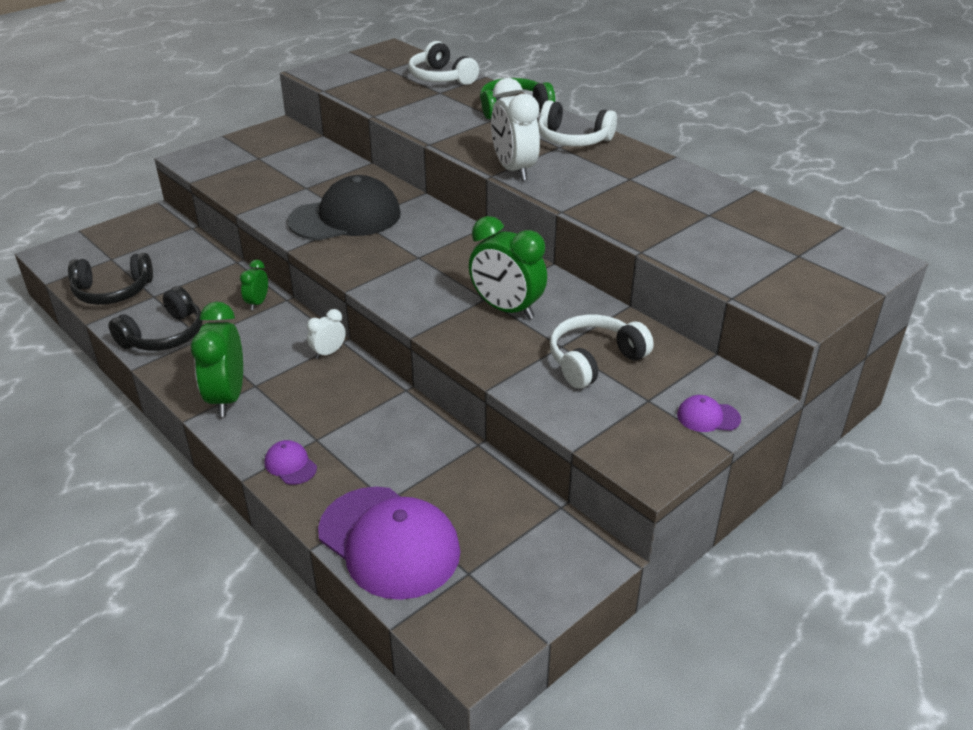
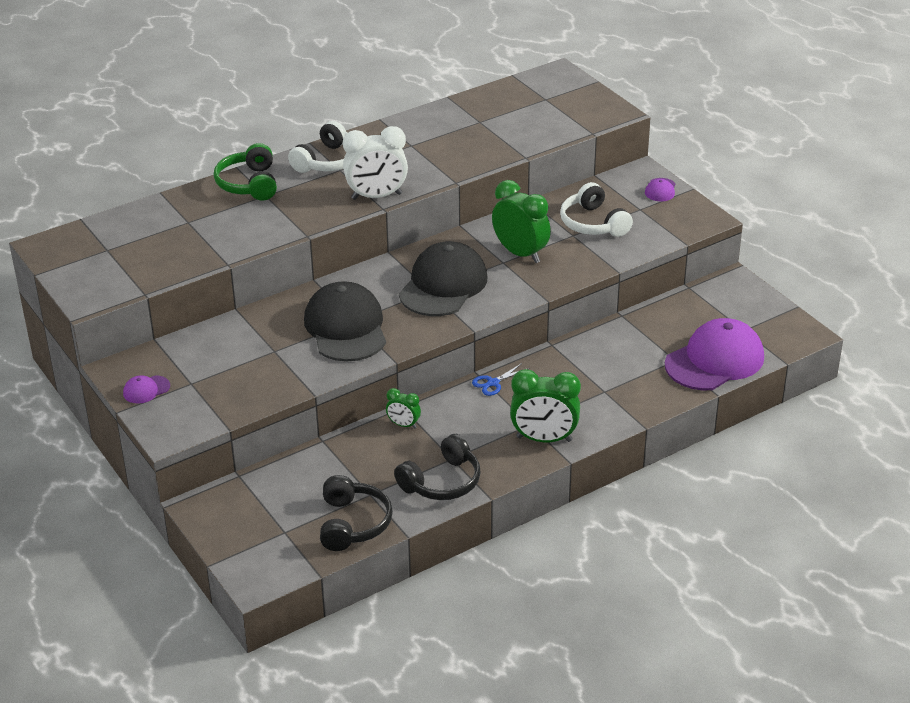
camera: 80 degrees left, 0 degrees up
black headphones [108,286,203,351] -> black headphones turned 90 degrees clockwise [394,434,481,500]
purple cap [265,440,317,485] -> purple cap moved to [123,375,170,404]
white clock [307,309,346,359] -> blue scissors [472,363,529,396]
white headphones [408,41,479,85] -> none
green clock [469,216,547,320] -> green clock turned 90 degrees counterclockwise [492,180,551,263]
none -> black cap [399,241,487,316]

